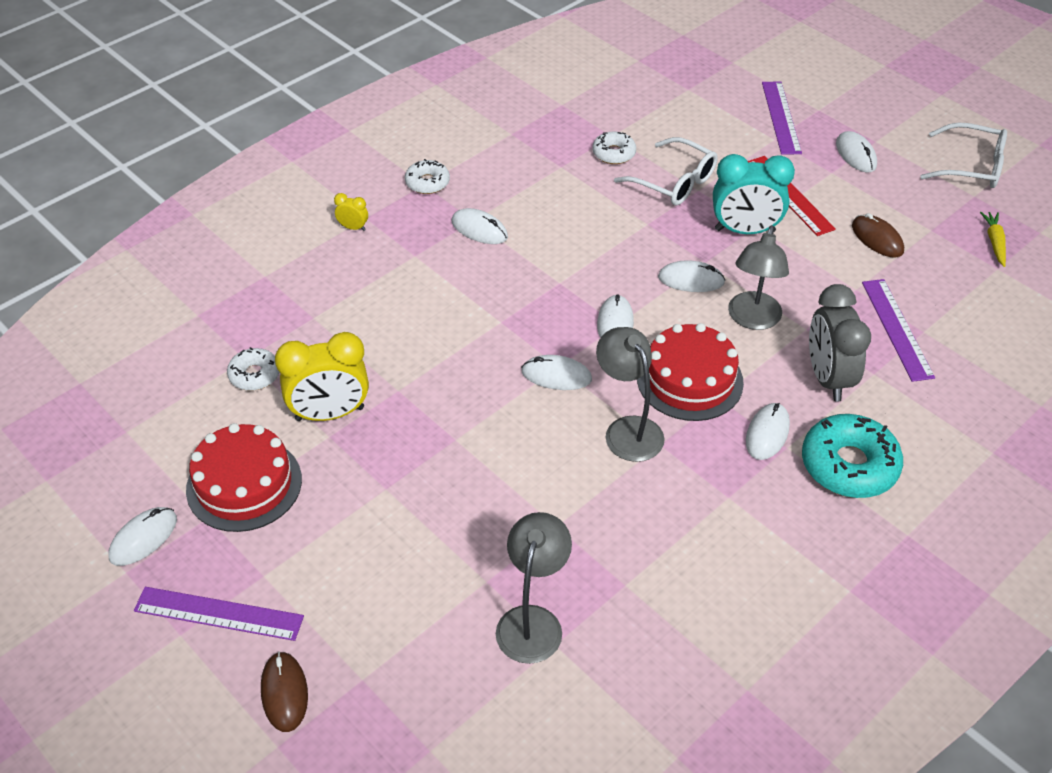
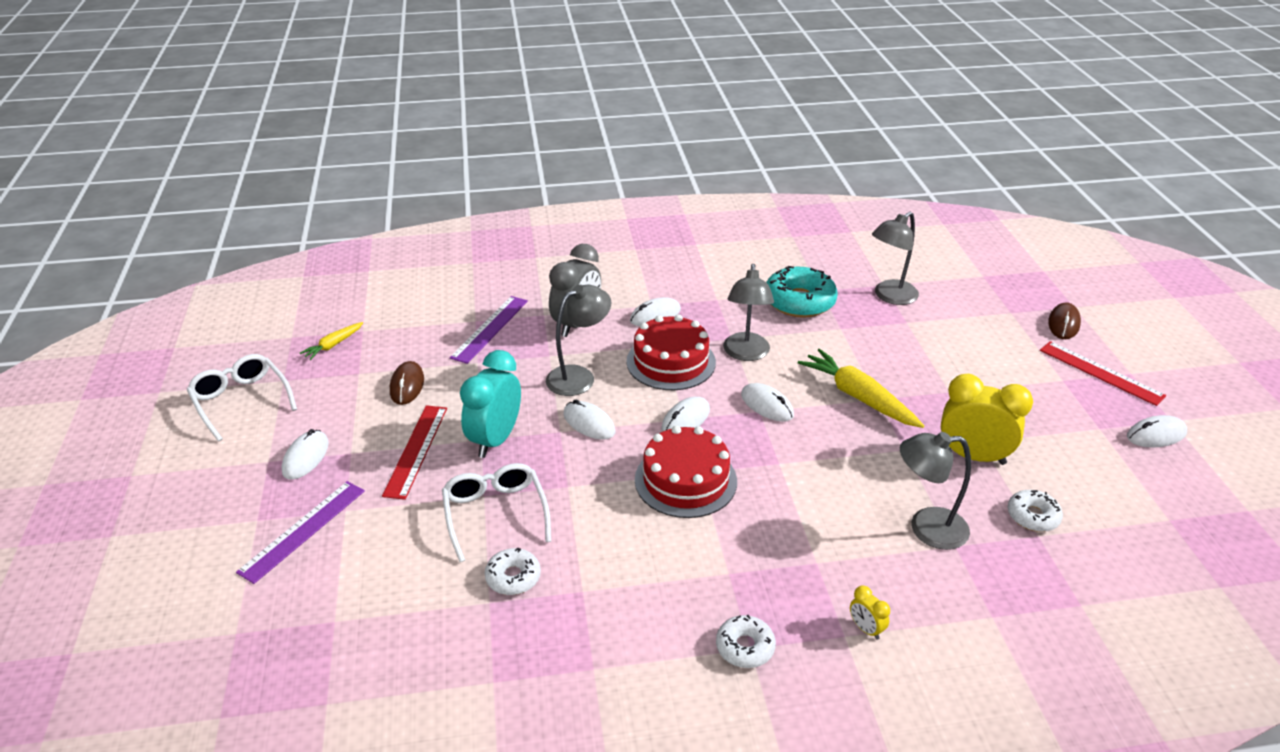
camera: 145 degrees left, 10 degrees down
purple ruler [134,587,304,641] -> red ruler [1040,341,1166,406]
red cake [186,423,302,532] -> red cake moved to [635,426,737,518]
white mouse [452,208,508,244] -> none
turquoise clock [713,154,795,234] -> turquoise clock turned 105 degrees counterclockwise [460,350,521,458]
turquoise donut [802,414,903,498] -> turquoise donut moved to [766,266,838,318]
none -> yellow carrot [798,349,924,428]
none -> grey lamp [900,432,971,550]

